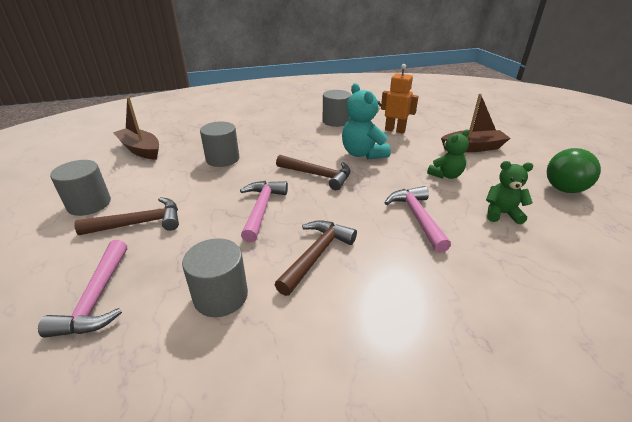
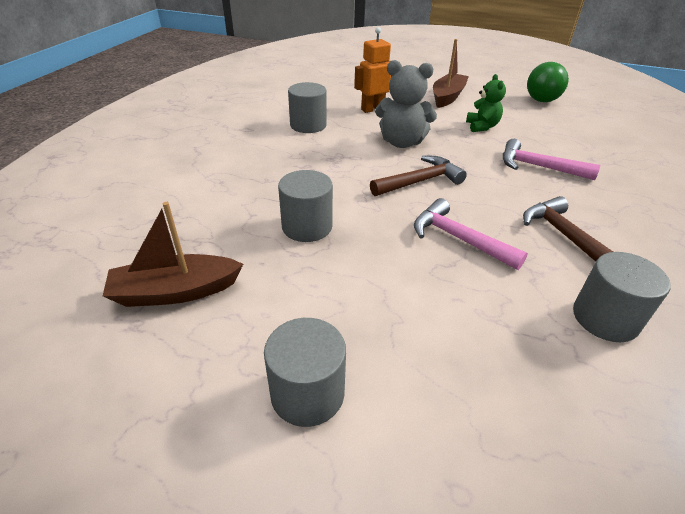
camera: 55 degrees left, 5 degrees up
pink hammer [38,240,127,338] -> none
brown hammer [74,197,179,235] -> none
turquoise teddy bear [342,83,391,159] -> grey teddy bear [375,60,437,148]
green teddy bear [486,161,534,224] -> none

